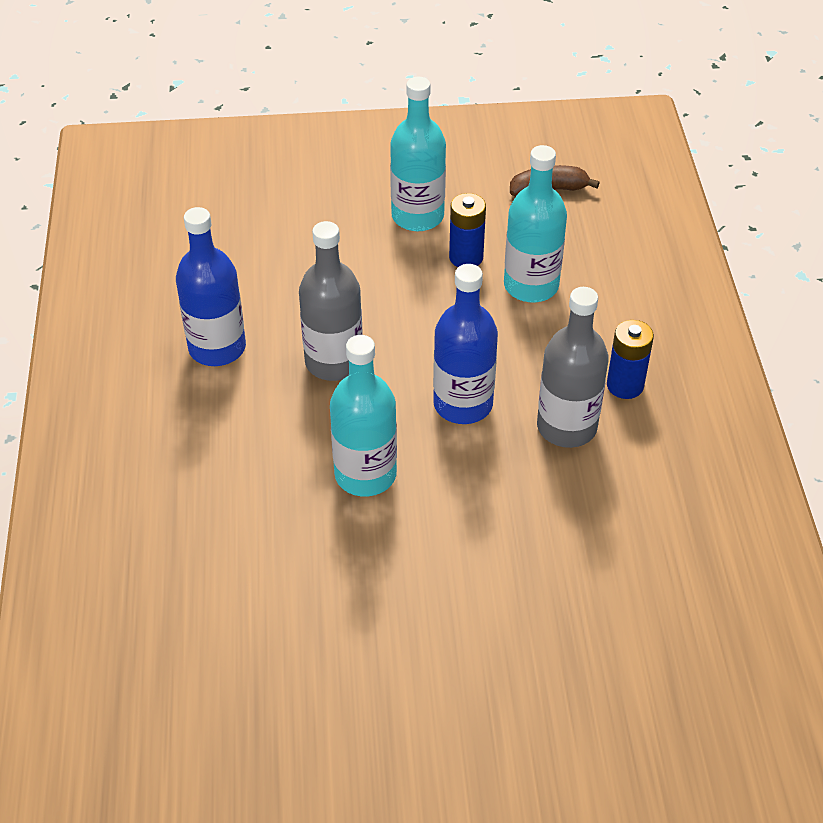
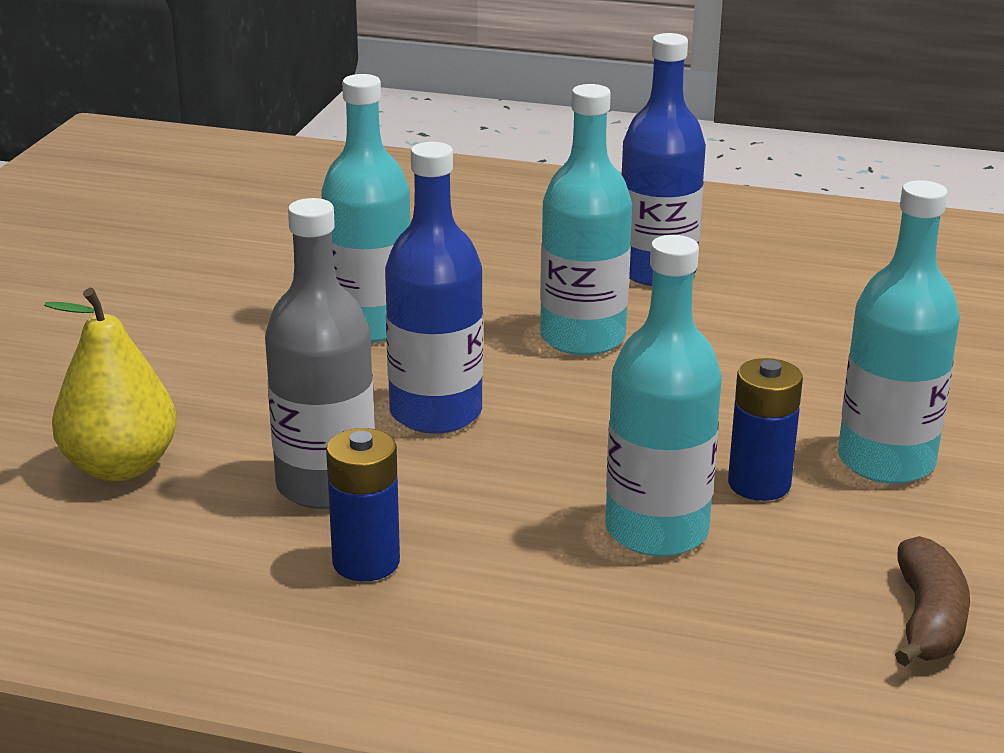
camera: 110 degrees right, 20 degrees down
grey bottle [299,221,363,381] -> turquoise bottle [540,84,632,356]
none -> yellow pear [45,288,177,481]

